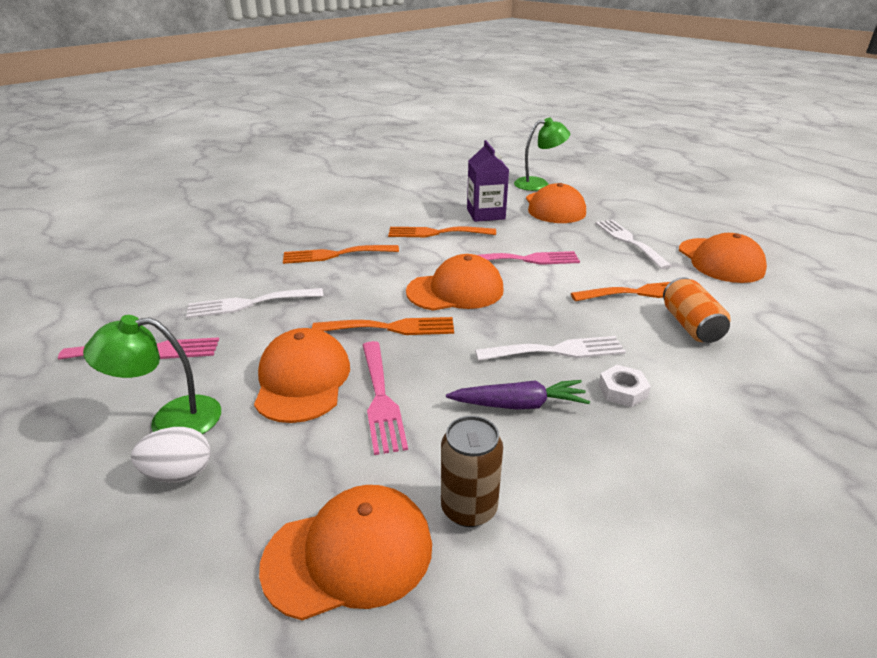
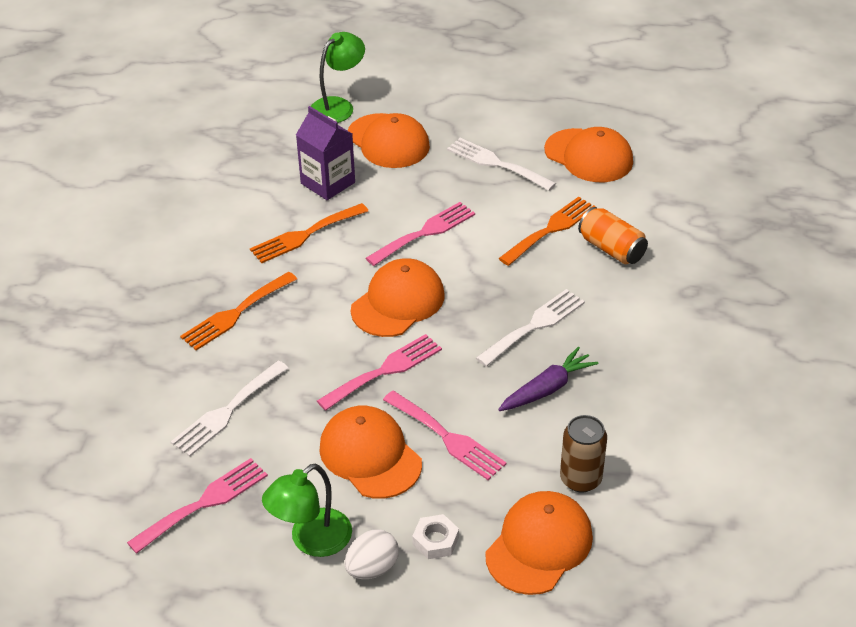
camera: 35 degrees left, 10 degrees up
orange fork [312,317,454,335] -> pink fork [317,334,442,411]
white nut [599,365,651,407] -> white nut moved to [412,514,459,559]

